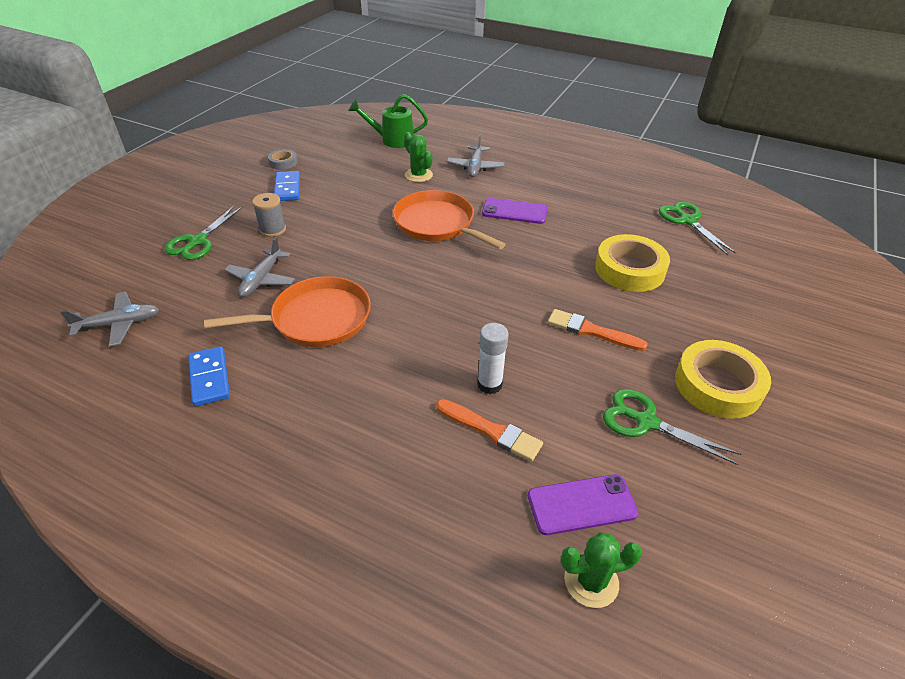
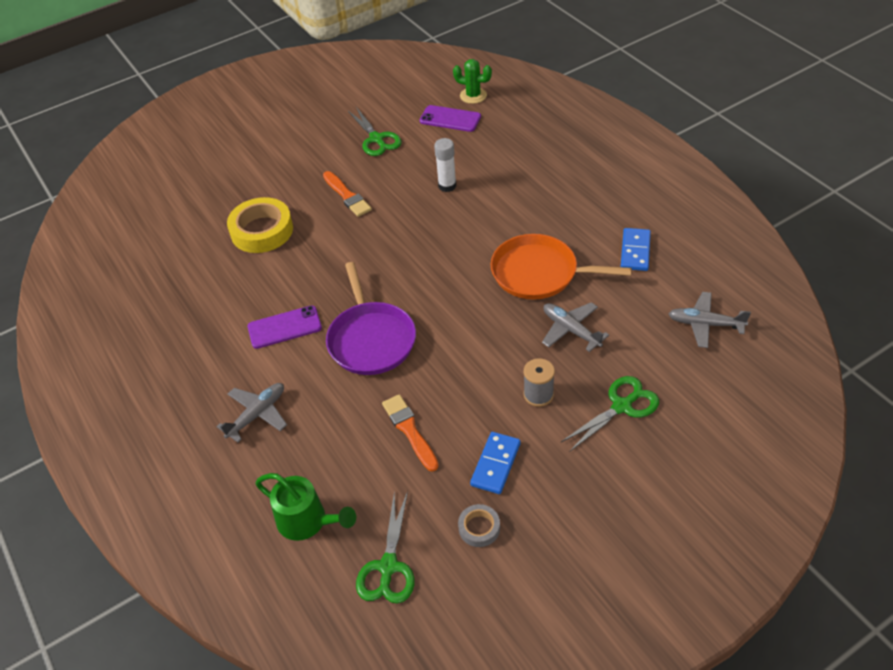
camera: 145 degrees left, 5 degrees up
grey plane [225,237,295,297] -> grey plane turned 90 degrees counterclockwise [542,302,609,352]
orange pan [393,190,506,249] -> purple pan [326,262,416,375]
green cactus [404,132,433,182] -> none
orange brush [436,399,543,462] -> orange brush moved to [382,394,439,472]
purple phone [482,198,548,224] -> purple phone turned 60 degrees counterclockwise [248,305,322,349]
green scissors [659,202,736,255] -> green scissors moved to [356,491,414,604]
yellow tape [675,340,771,419] -> none

